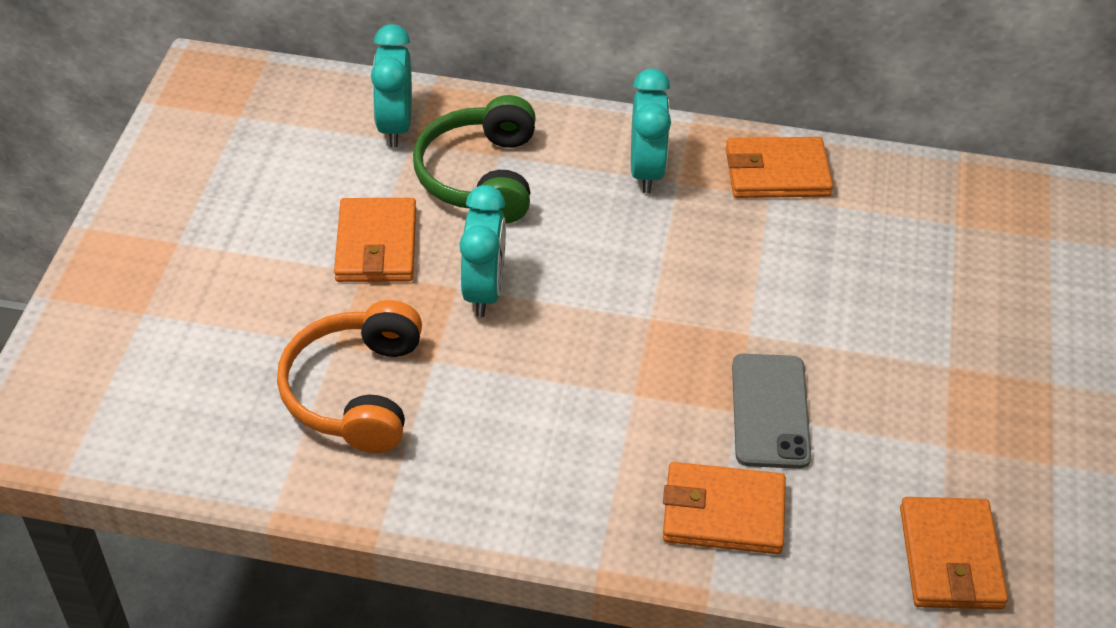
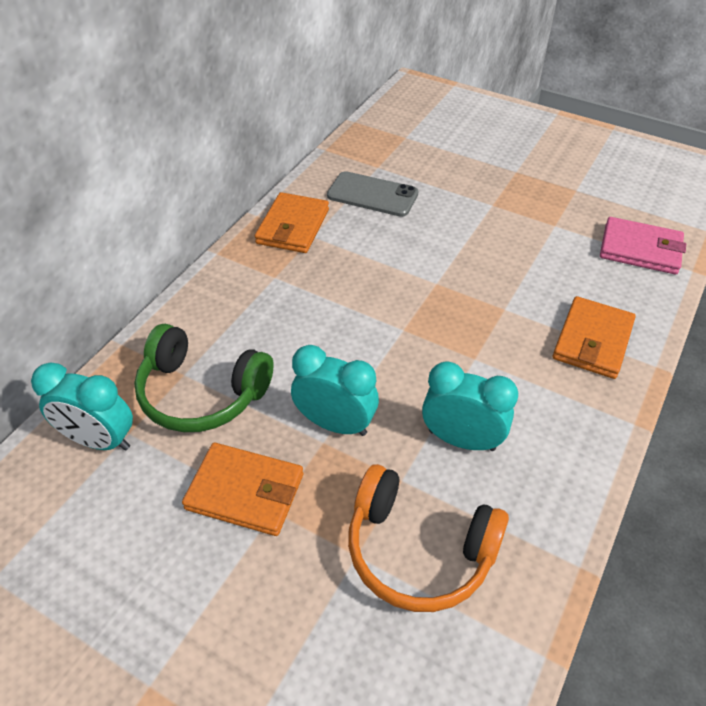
camera: 70 degrees left, 0 degrees up
turquoise clock [631,68,671,193] -> turquoise clock moved to [422,361,518,451]
grey phone [732,354,811,469] -> grey phone moved to [327,171,418,217]
orange wallet [900,497,1008,609] -> pink wallet [600,217,686,275]

